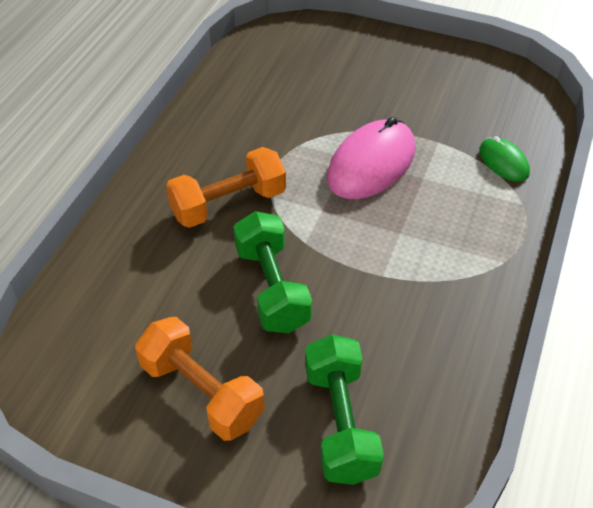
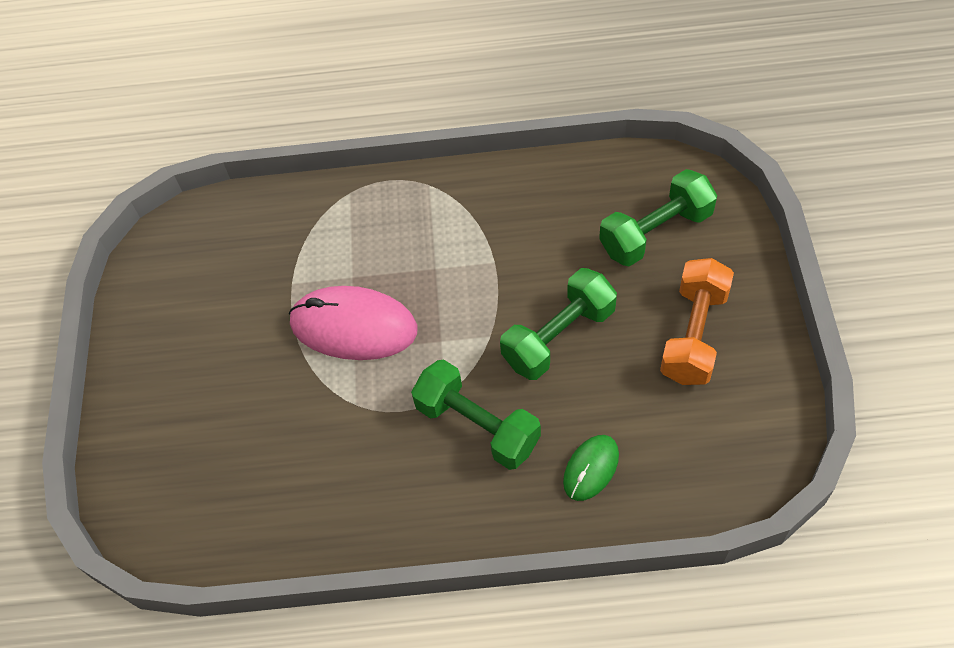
camera: 110 degrees left, 10 degrees up
orange dumbbell [166,147,286,228] -> green dumbbell [411,359,541,470]
green mouse [480,136,530,182] -> green mouse moved to [563,435,619,501]

